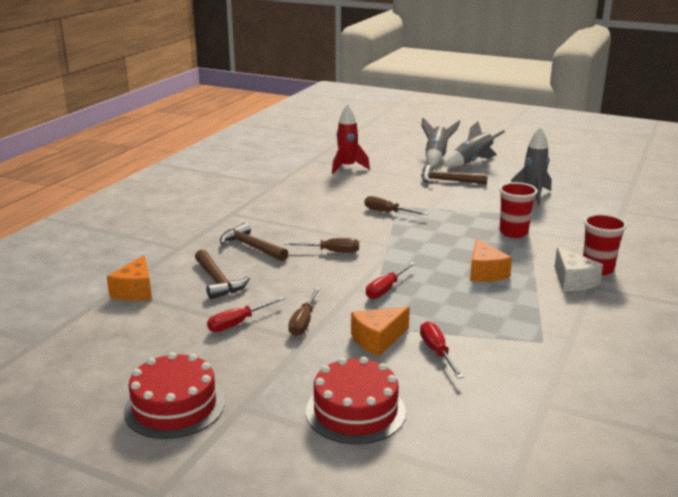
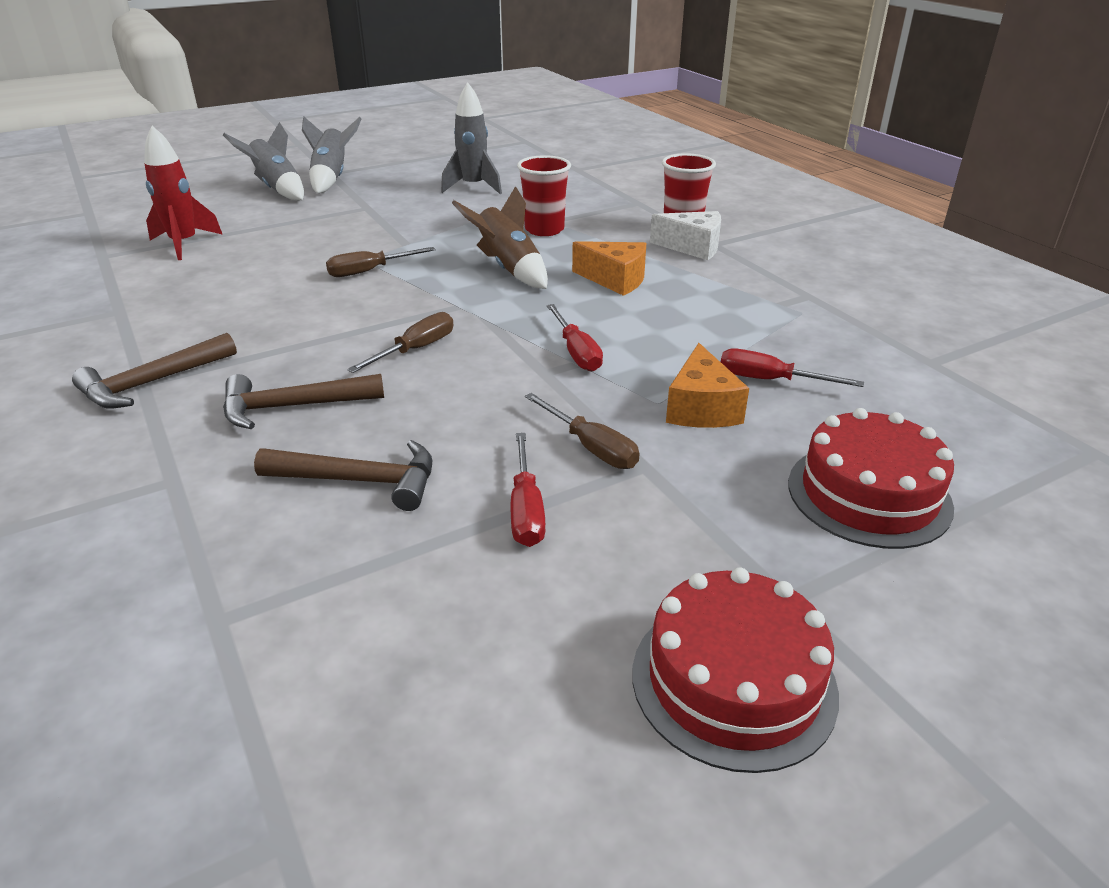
camera: 55 degrees left, 10 degrees up
orange cheese [107,255,152,301] -> none
brown hammer [421,165,488,185] -> brown hammer moved to [72,333,237,409]
none -> brown rocket [452,186,548,289]

